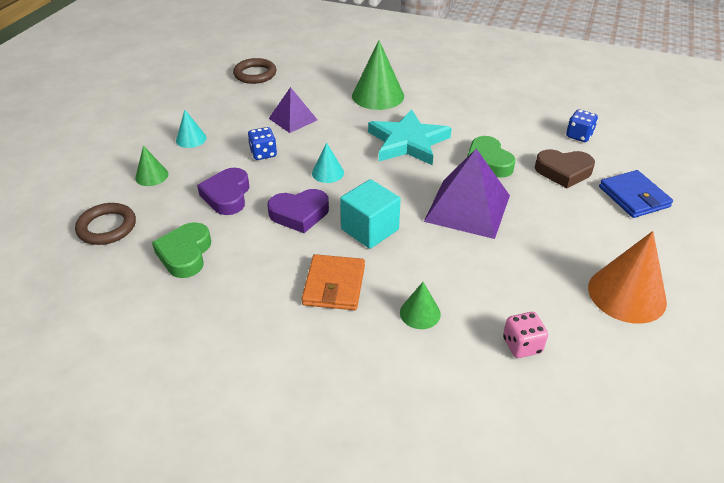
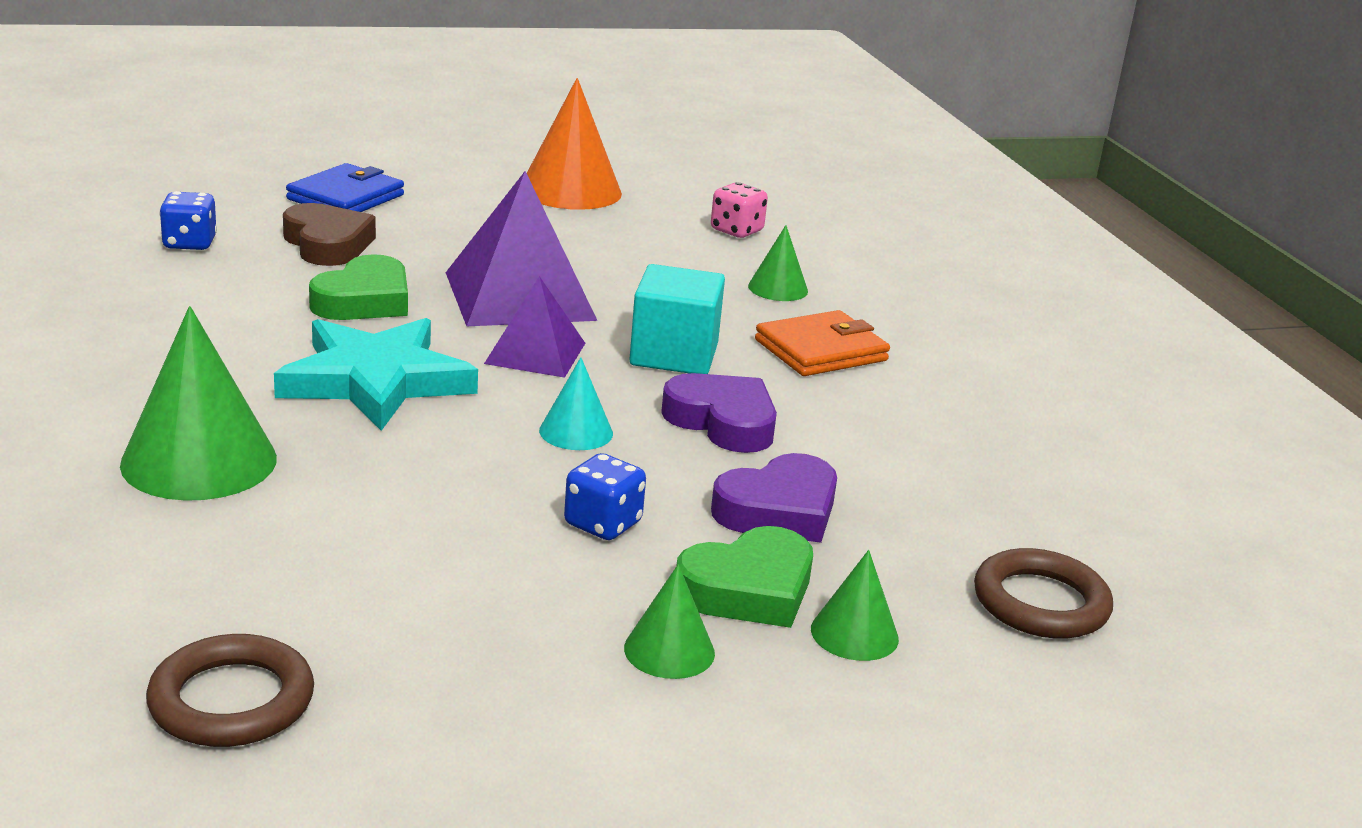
camera: 130 degrees left, 15 degrees down
green heart [152,222,211,278] -> green heart moved to [677,526,813,628]
turquoise cone [176,110,207,148] -> green cone [624,564,715,679]
purple pyramid [269,87,318,133] -> purple pyramid moved to [484,276,585,378]

